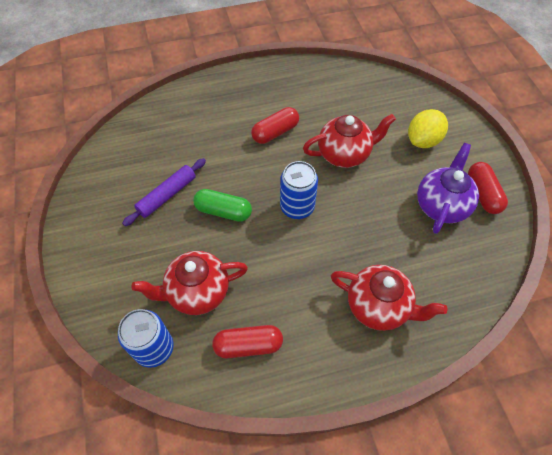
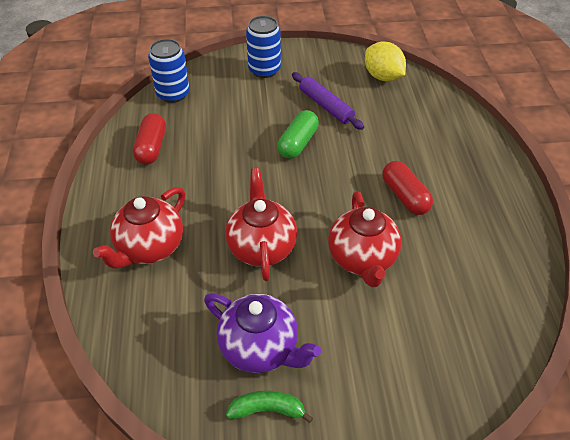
camera: 100 degrees right, 10 degrees down
red teapot [132,251,248,315] -> red teapot moved to [225,168,297,281]
blue can [280,161,318,219] -> blue can moved to [246,16,281,78]
yellow lemon [408,109,448,148] -> yellow lemon moved to [365,42,406,81]
red capsule [468,162,508,214] -> green banana [226,390,313,423]

